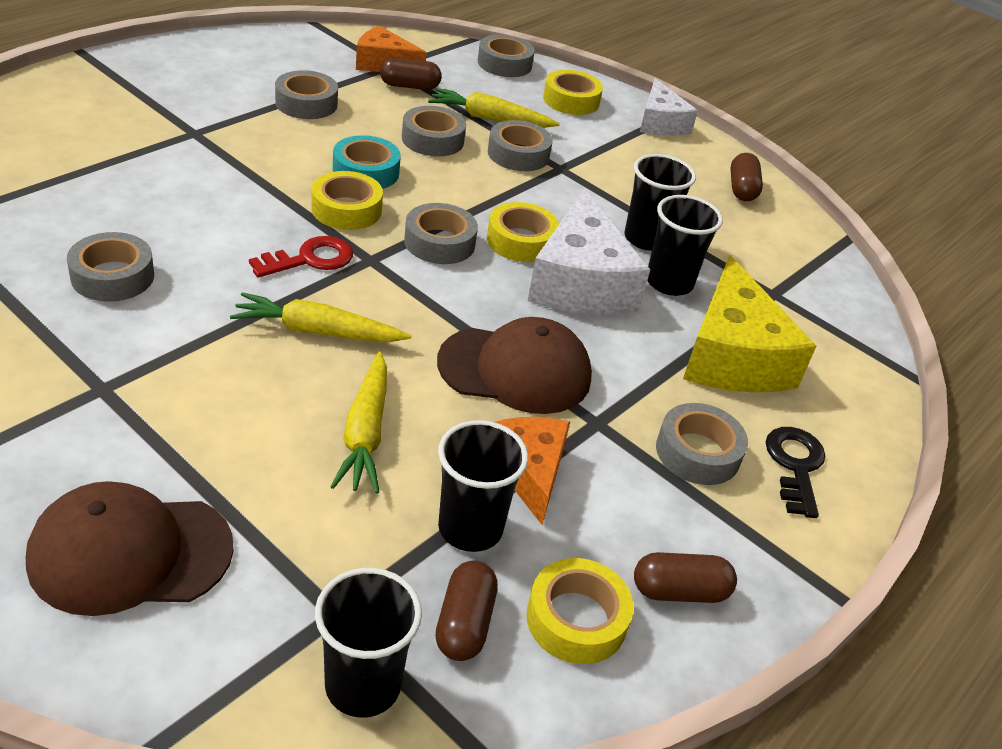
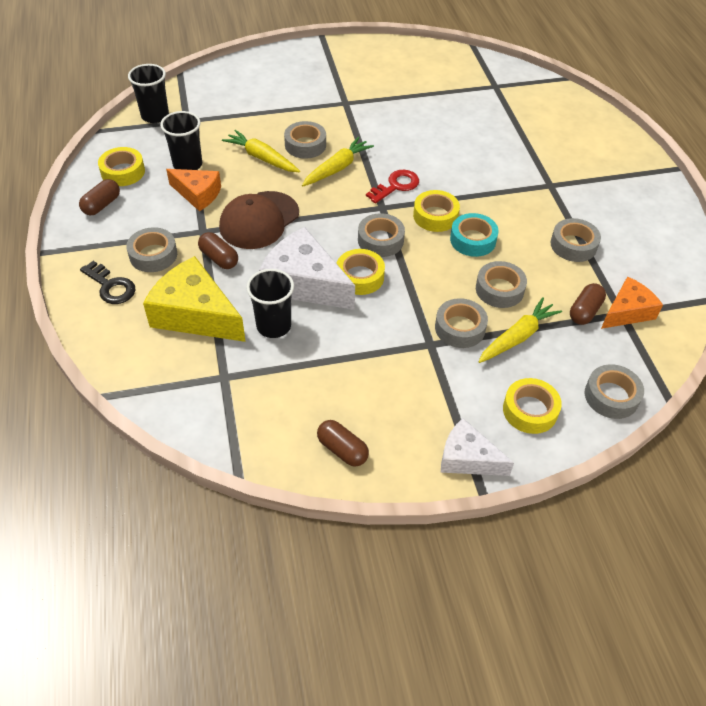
camera: 130 degrees right, 10 degrees up
brown cap [26,481,234,616] -> none
grey tape [67,232,154,302] -> grey tape moved to [284,121,326,159]
red key [249,236,353,278] -> red key turned 135 degrees counterclockwise [366,170,419,204]
brown capsule [435,561,498,661] -> brown capsule moved to [198,232,238,269]
black cup [624,154,696,251] -> none

